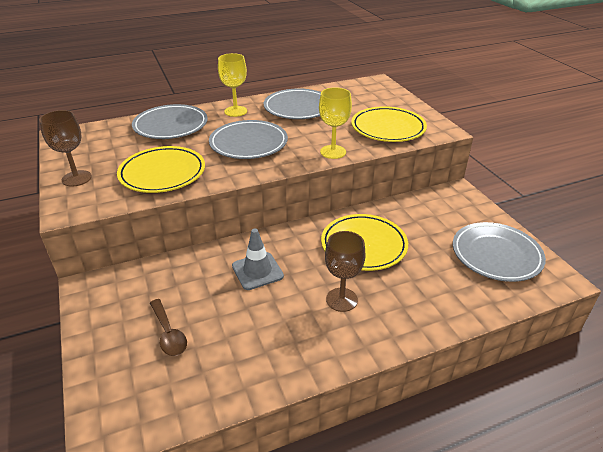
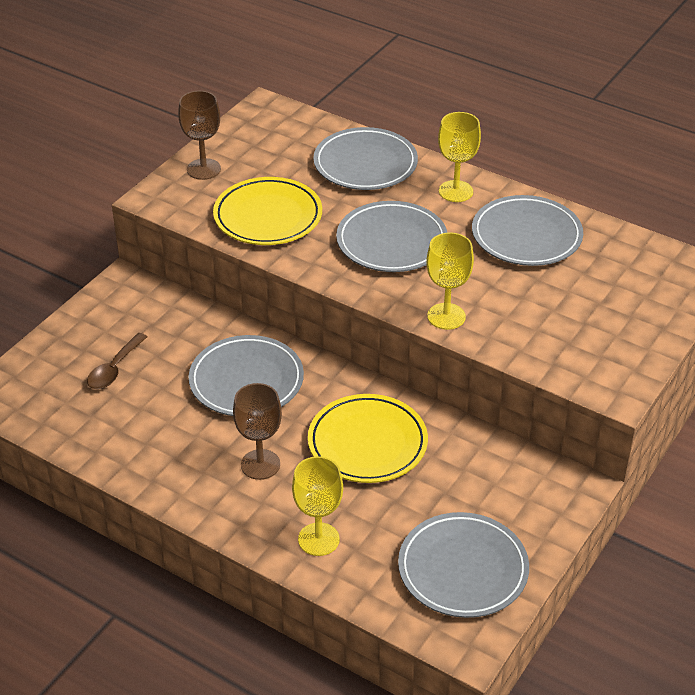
camera: 55 degrees right, 5 degrees up
grey traffic cone [232,229,284,290] -> grey plate [189,335,304,416]
yellow plate [351,106,427,142] -> none
none -> yellow goblet [292,456,343,556]

